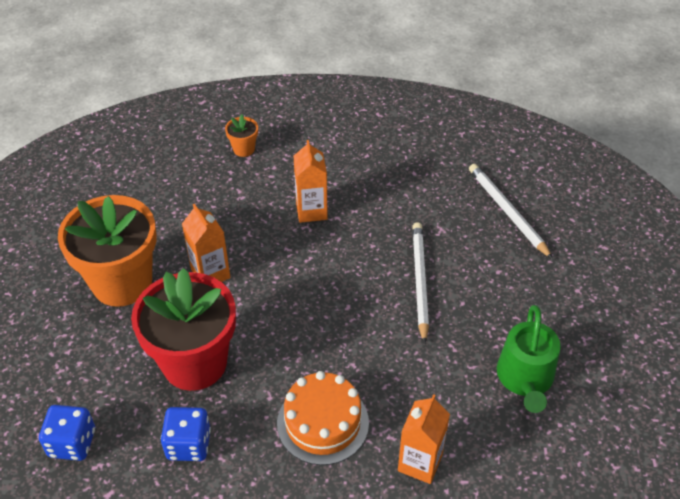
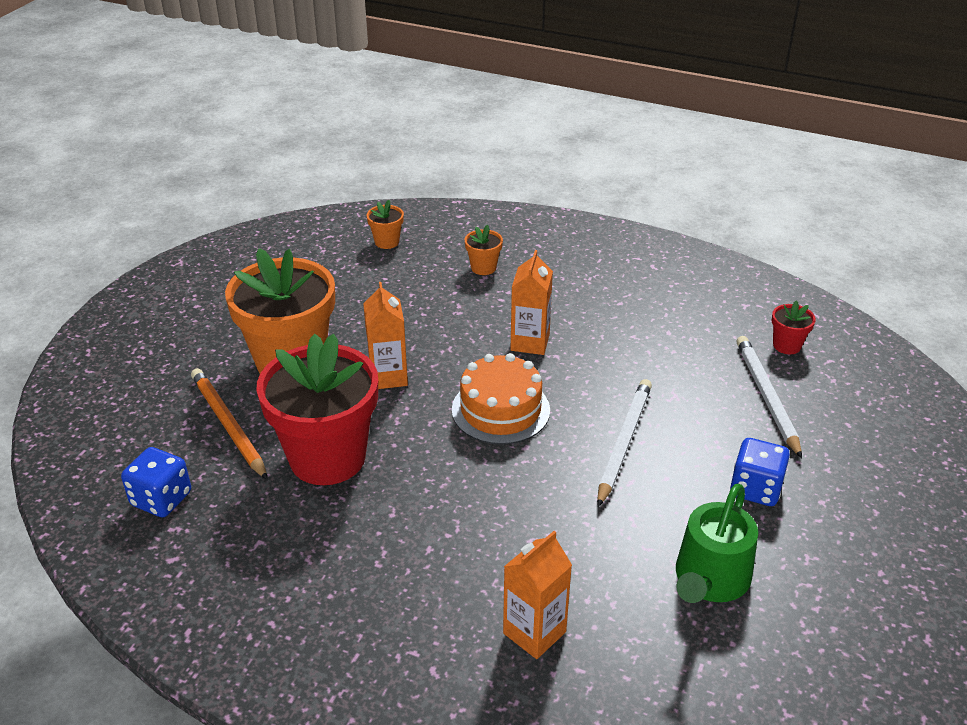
camera: 20 degrees right, 10 degrees down
blue dice [161,407,211,461] -> blue dice moved to [730,438,790,506]
orange cake [277,371,369,465] -> orange cake moved to [452,353,550,445]
none -> orange pencil [191,368,268,480]
none -> orange flower pot [367,200,404,249]
none -> red flower pot [772,300,816,354]

